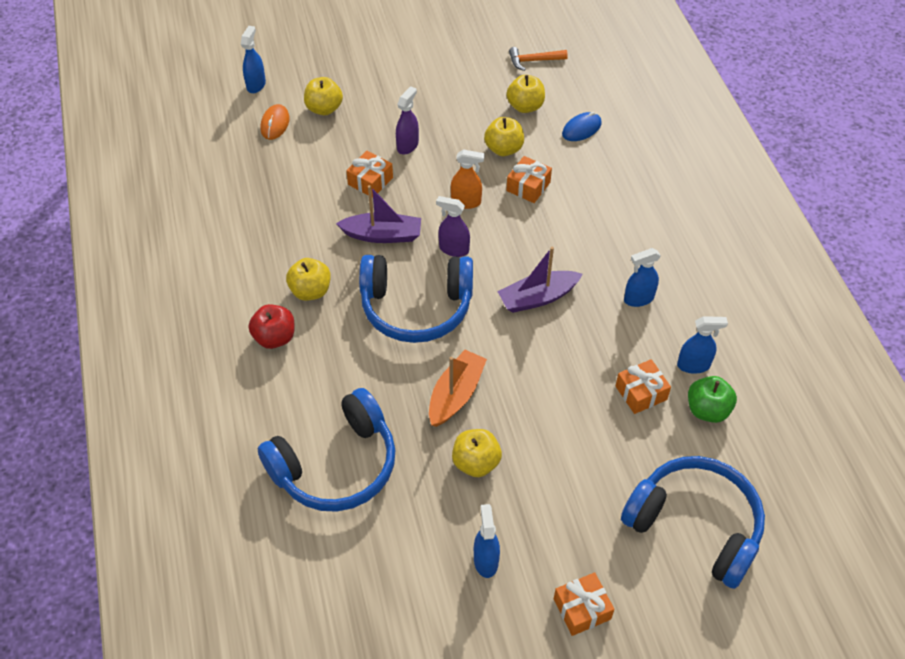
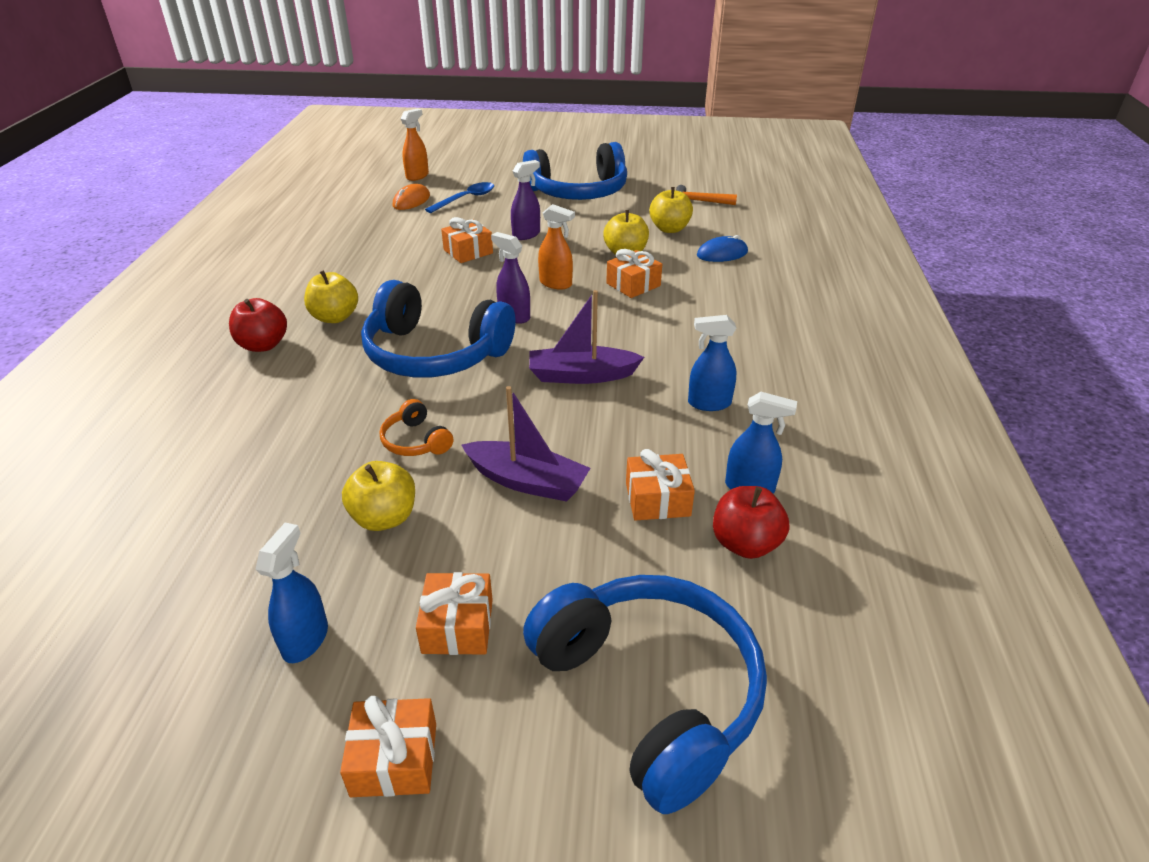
camera: 20 degrees right, 15 degrees down
blue spray bottle [241,26,266,93] -> orange spray bottle [401,109,429,181]
blue headphones [258,388,396,512] -> blue headphones moved to [523,142,627,200]
yellow apple [304,77,343,115] -> blue spoon [425,182,494,213]
purple boat [336,185,421,243] -> purple boat moved to [462,386,591,502]
orange boat [429,350,487,427] -> orange headphones [380,399,453,456]
green apple [688,376,737,423] -> red apple [713,486,789,559]
none -> orange gift [416,572,493,655]

